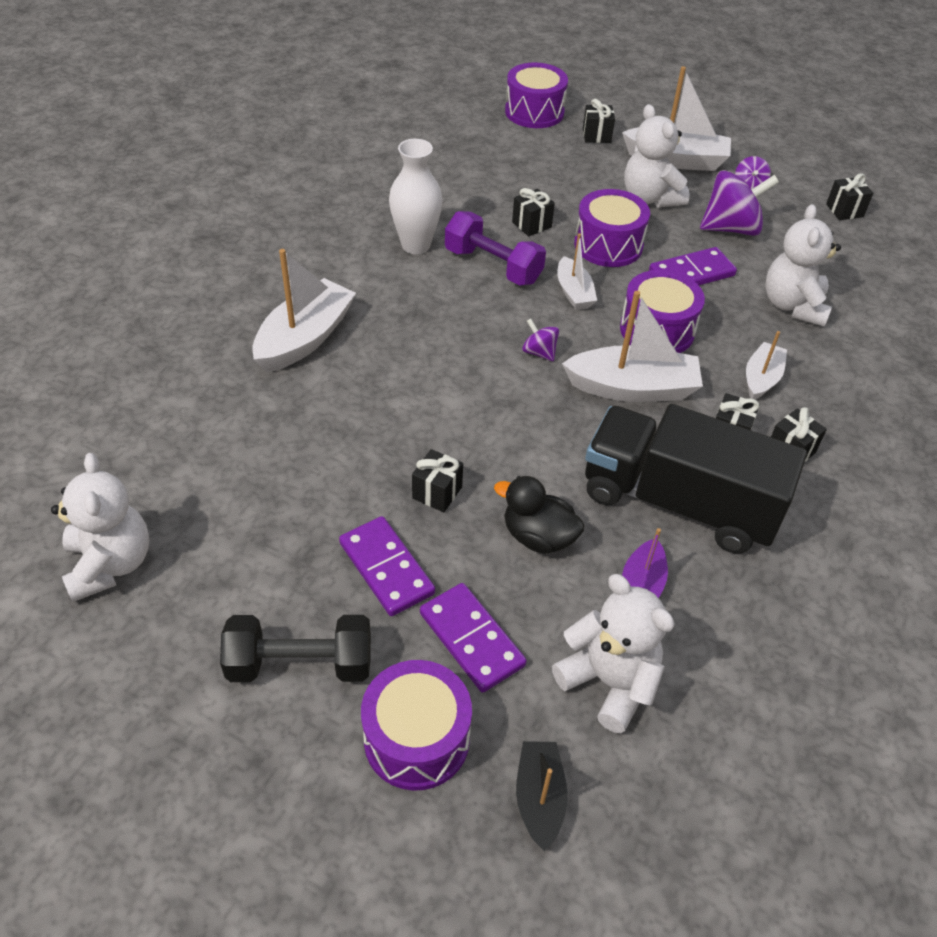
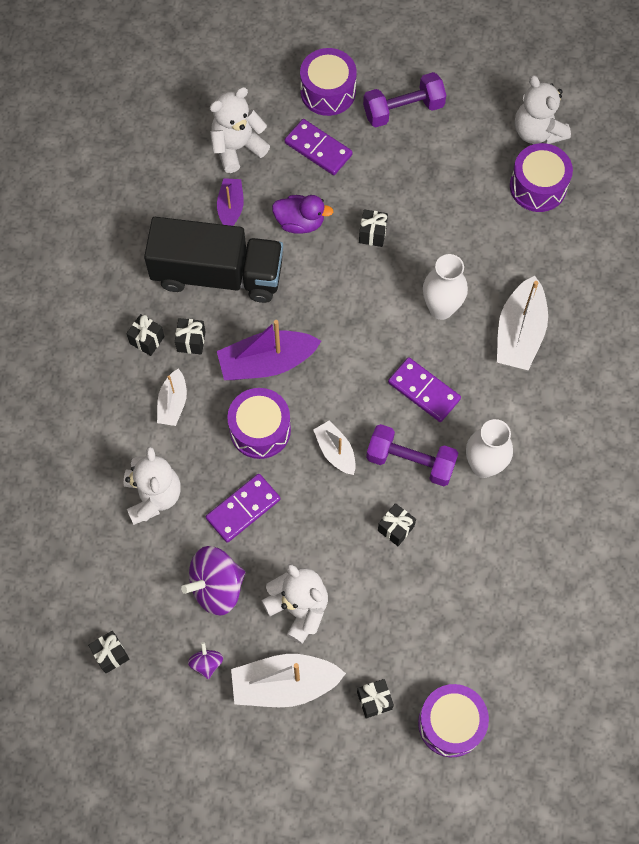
camera: 165 degrees right, 20 degrees up
black dumbbell [220,615,371,682] -> purple dumbbell [363,72,446,127]
purple domino [339,516,435,616] -> purple domino moved to [388,357,461,422]
black duck [494,476,585,554] -> purple duck [272,195,333,234]
black boat [516,741,568,851] -> none
purple spinning top [522,318,559,361] -> none
white teddy bear [552,574,675,733] -> white teddy bear turned 120 degrees clockwise [210,87,270,173]
white boat [562,291,703,402] -> purple boat [217,320,321,380]
purple drum [574,189,650,267] -> purple drum moved to [510,143,573,212]
none -> white vase [423,254,468,320]

